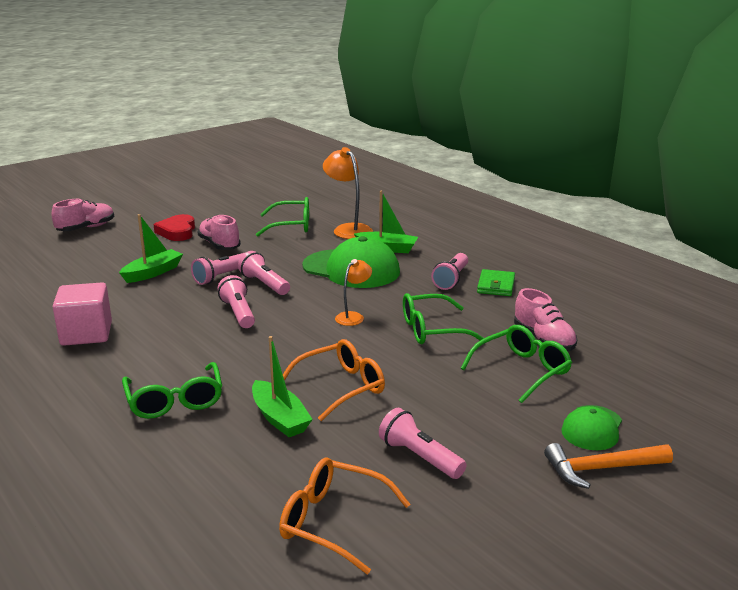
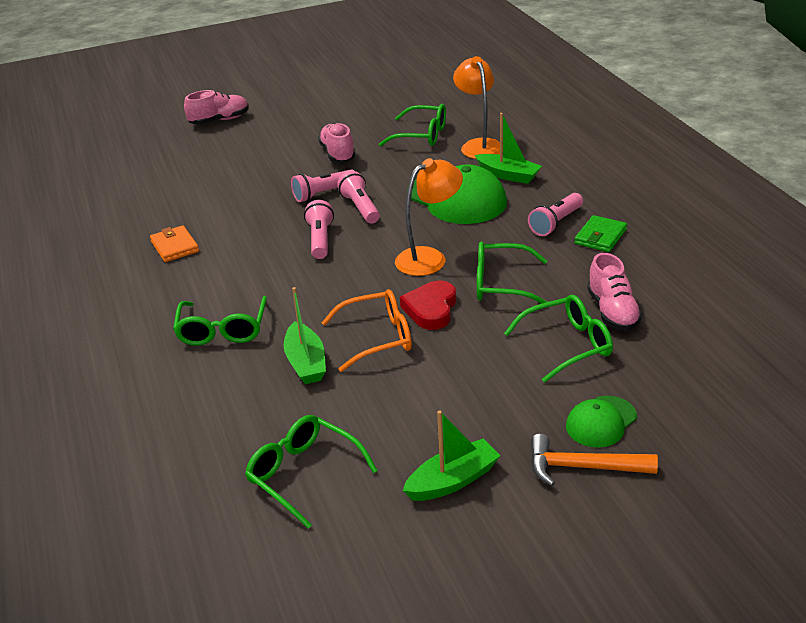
camera: 20 degrees right, 10 degrees up
pink cube [53,282,112,346] -> orange wallet [150,225,199,262]
green boat [119,214,183,283] -> green boat moved to [403,410,501,501]
red heart [153,214,195,241] -> red heart moved to [400,280,456,330]
orange glasses [279,457,410,574] -> green glasses [245,415,378,529]
orange lamp [335,259,372,326] -> orange lamp [395,158,463,276], size x1.69
pink flashlight [379,408,467,479] -> none

